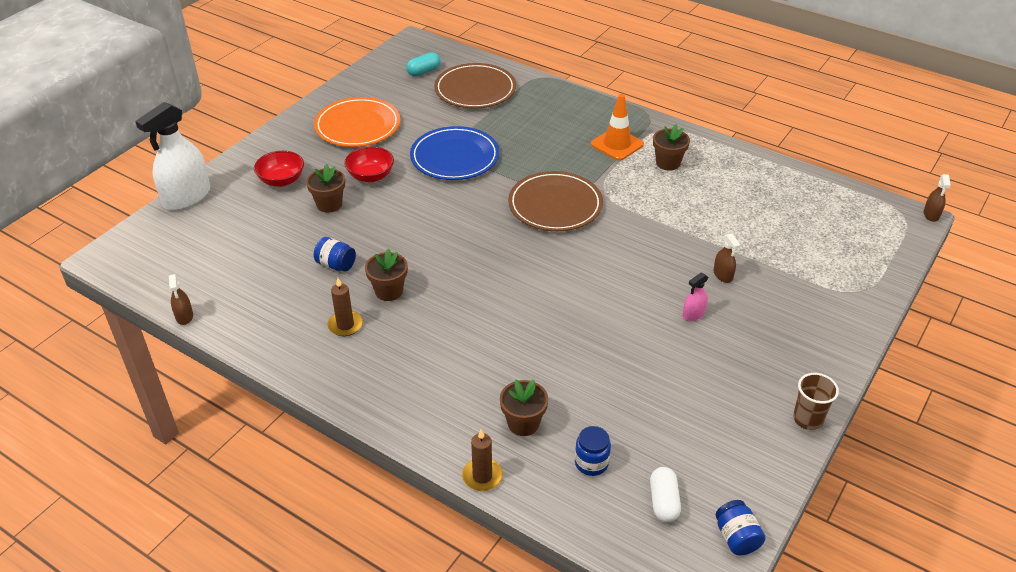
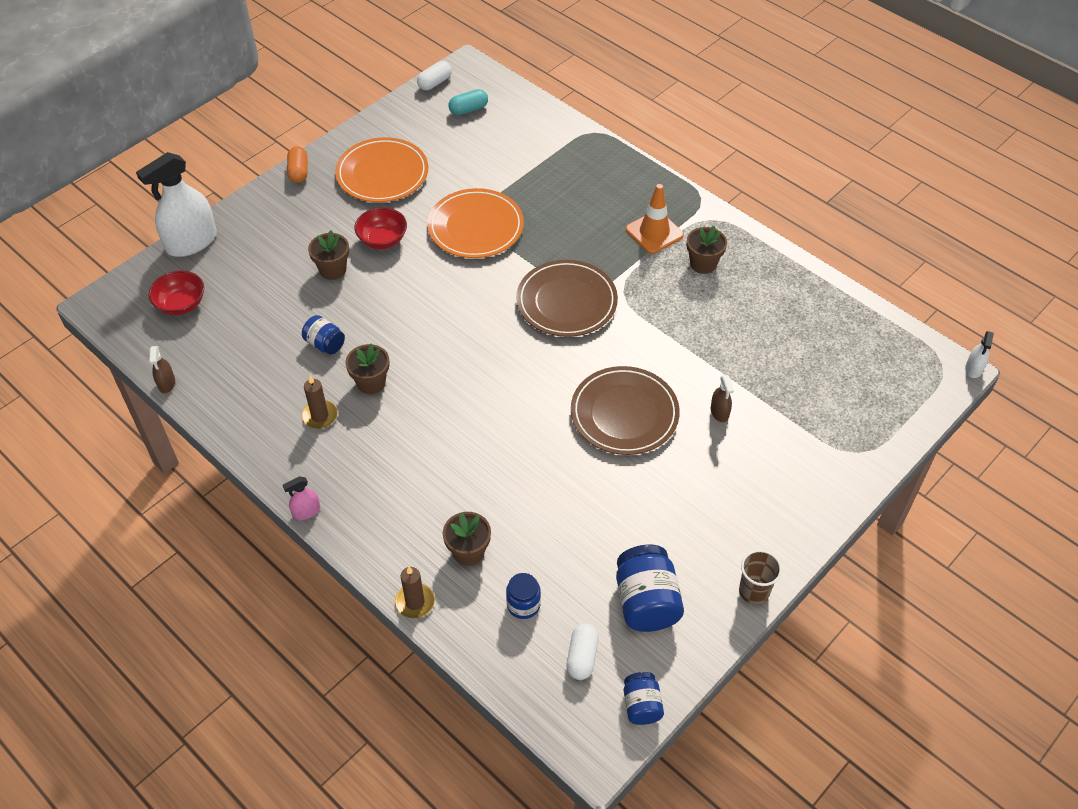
camera: 10 degrees right, 10 degrees up
red bowl [254,151,304,187] -> red bowl moved to [149,271,204,316]
blue plate [410,126,499,180] -> orange plate [427,188,524,258]
brown plate [434,63,516,108] -> brown plate moved to [571,366,680,455]
pink spray bottle [683,272,708,321] -> pink spray bottle moved to [282,477,320,520]
brown spray bottle [924,174,951,222] -> white spray bottle [965,331,994,378]
none -> orange capsule [287,146,307,183]
none -> white capsule [417,61,452,90]
none -> blue jar [616,545,684,632]

